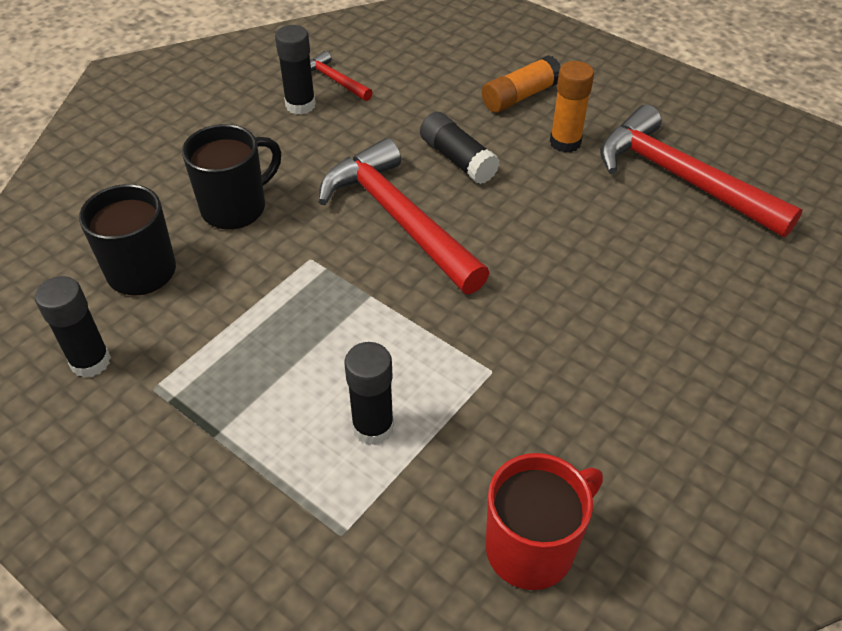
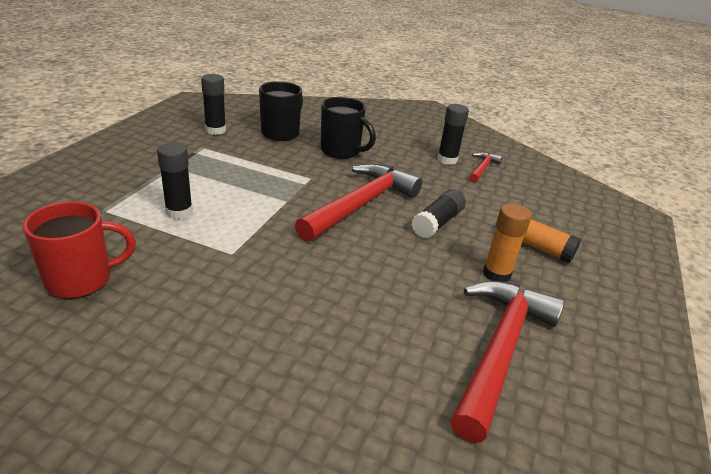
camera: 70 degrees right, 15 degrees down
red mug [486,453,603,590] -> red mug turned 60 degrees counterclockwise [23,201,136,299]

